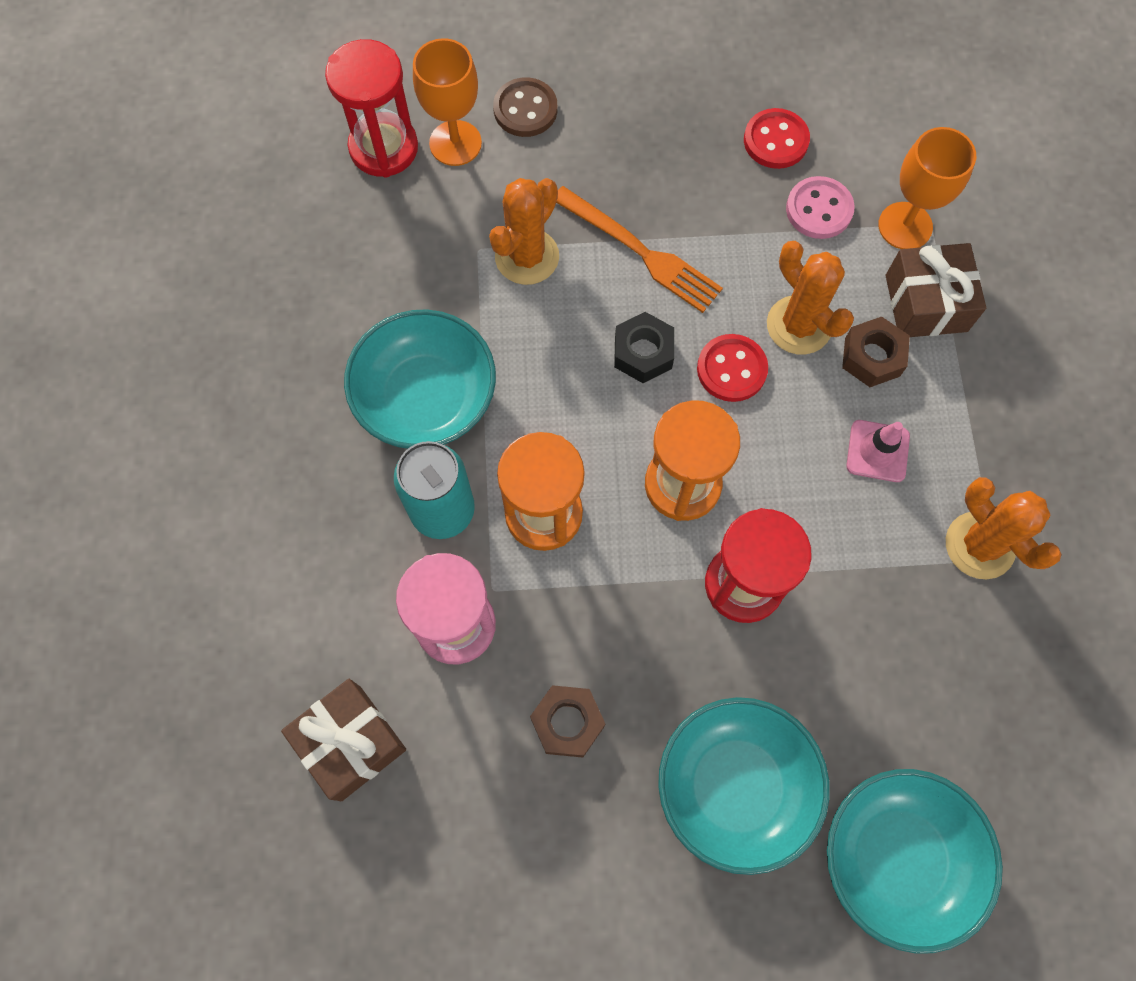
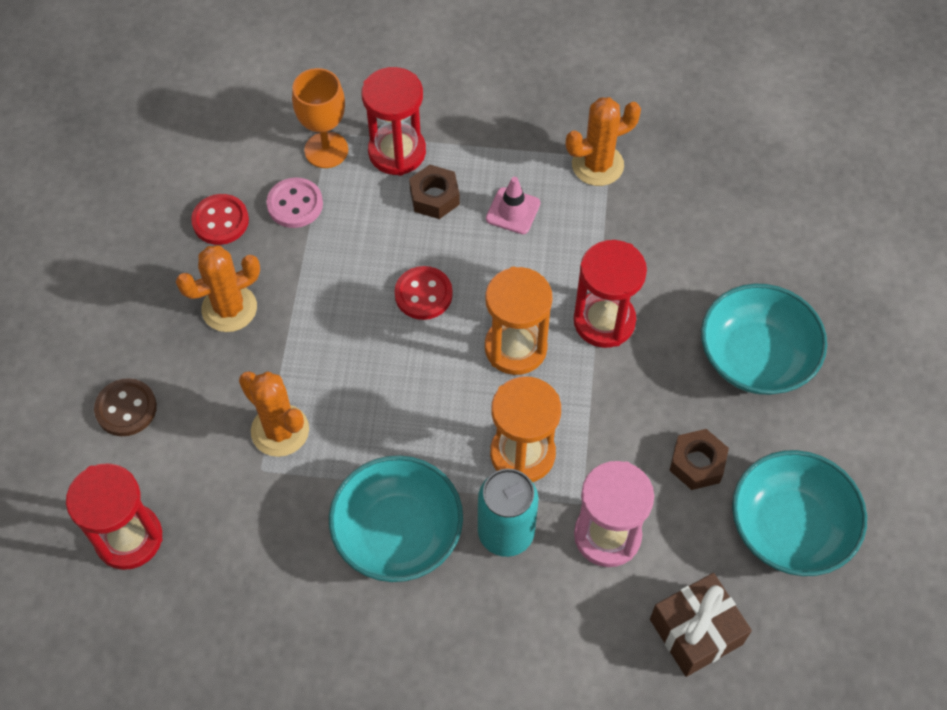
camera: 80 degrees left, 10 degrees down
orange goblet [413,38,482,166] -> none
orange fork [556,186,723,313] -> none
black nut [614,312,674,383] -> none
orange cactus [767,241,854,354] -> orange cactus moved to [176,245,260,332]
turquoise bowl [827,769,1003,954] -> turquoise bowl moved to [732,450,867,576]
brown gift [886,243,986,337] -> red hourglass [362,67,426,176]

